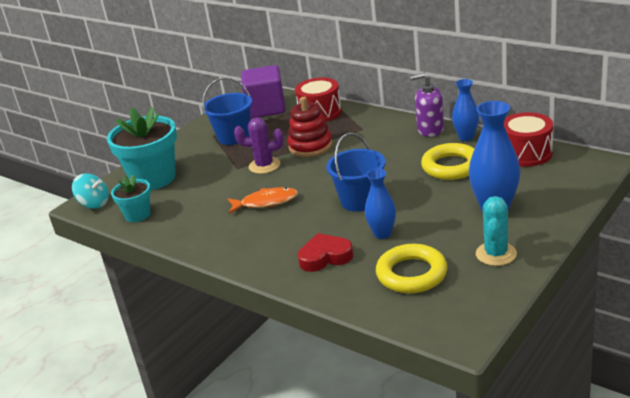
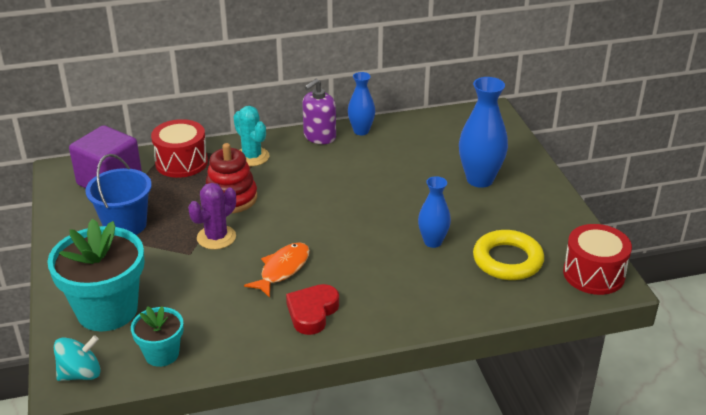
camera: 55 degrees left, 5 degrees up
red heart [298,233,353,272] -> red heart moved to [286,284,339,335]
blue bucket [326,133,386,212] -> none
yellow ring [421,143,475,180] -> none
turquoise cactus [476,196,517,266] -> turquoise cactus moved to [233,106,270,166]
red drum [504,112,553,167] -> red drum moved to [563,224,632,295]

